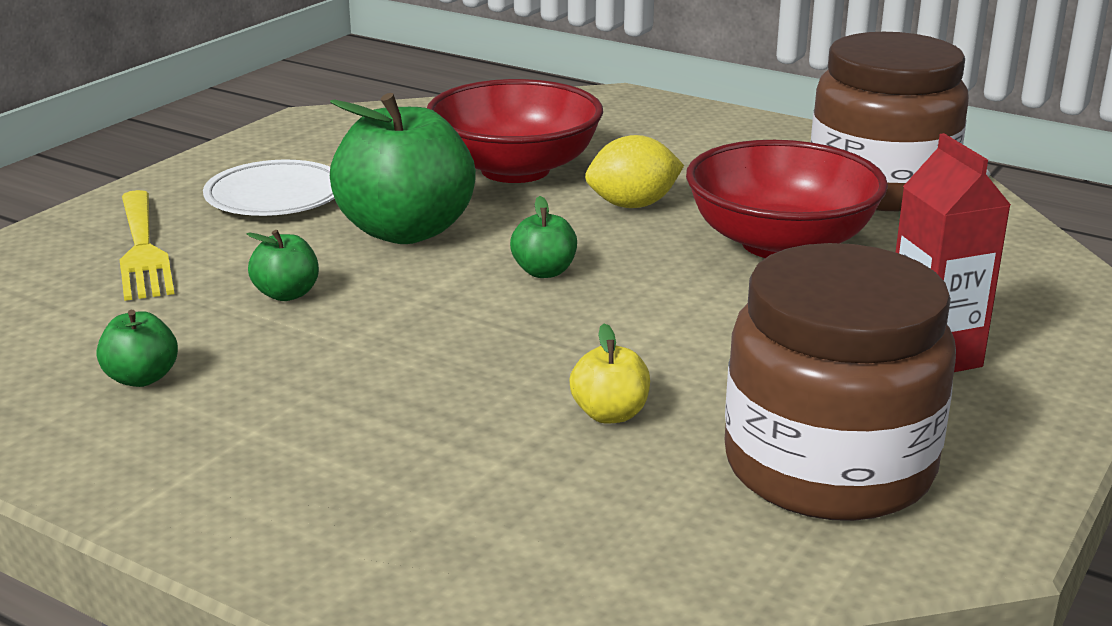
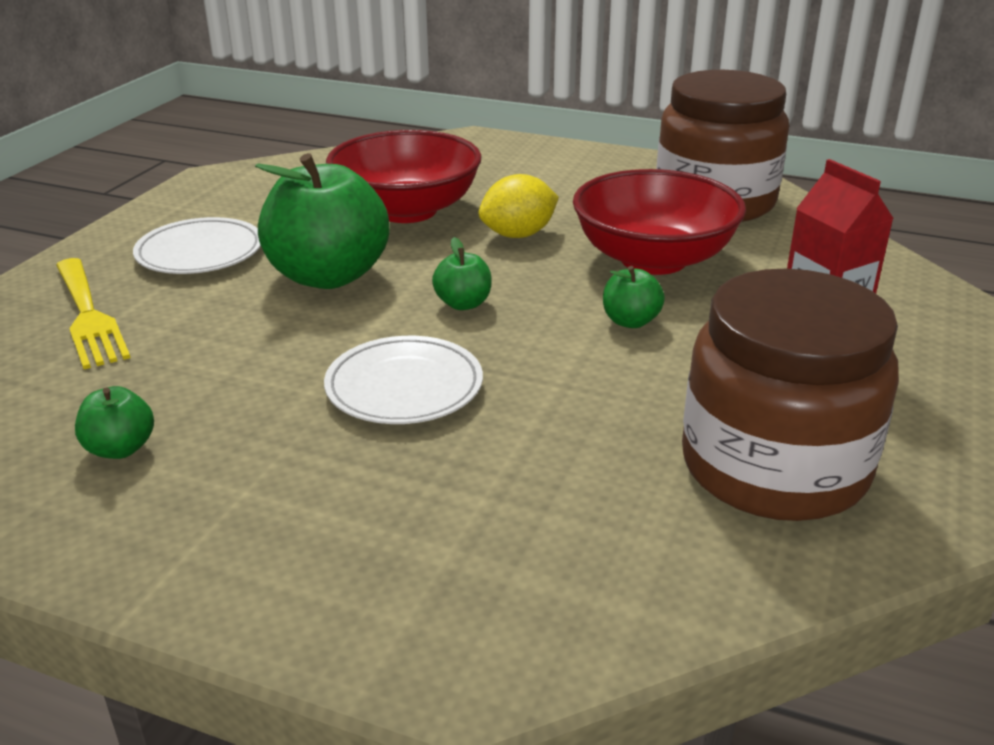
camera: 10 degrees left, 5 degrees up
green apple [247,230,319,301] -> green apple moved to [603,266,665,328]
yellow apple [569,323,650,424] -> none
none -> white plate [324,336,483,424]

